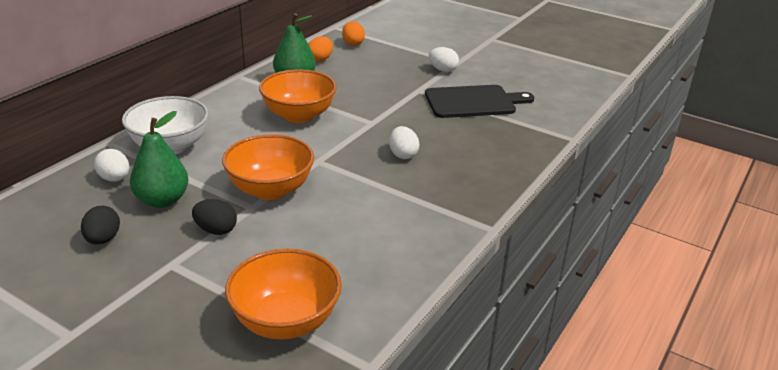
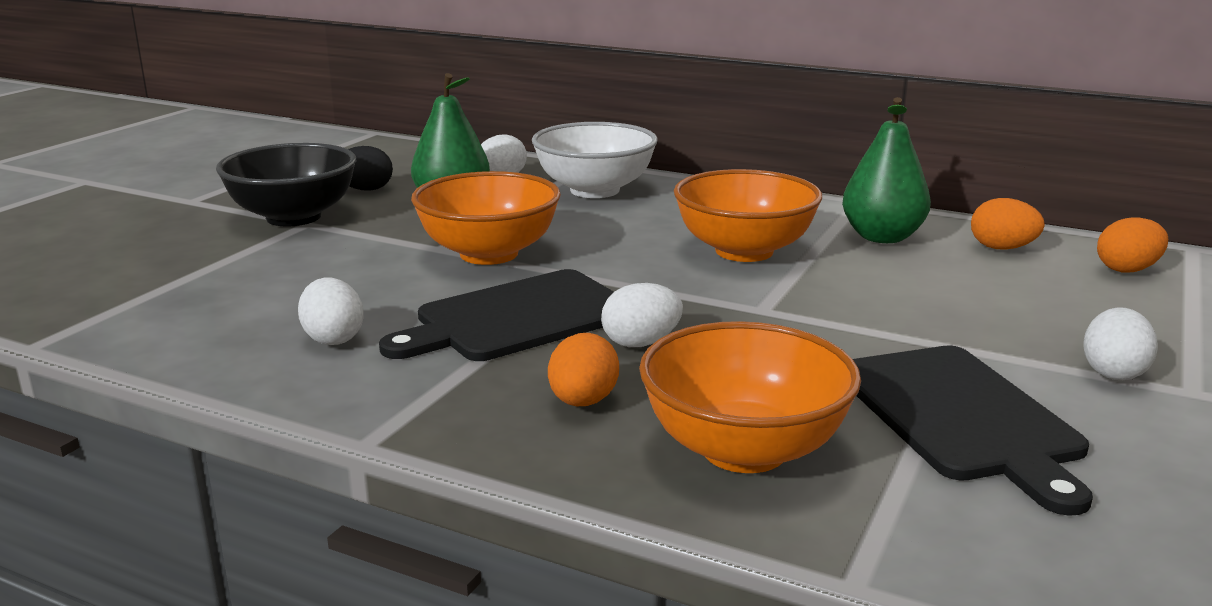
camera: 85 degrees right, 10 degrees down
black egg [192,199,237,235] -> none
orange bowl [225,249,342,339] -> orange bowl moved to [639,321,861,473]
none -> black bowl [216,143,356,226]
none -> white egg [298,277,364,345]
none -> black cutting board [379,269,614,361]
none -> orange egg [548,333,619,406]

